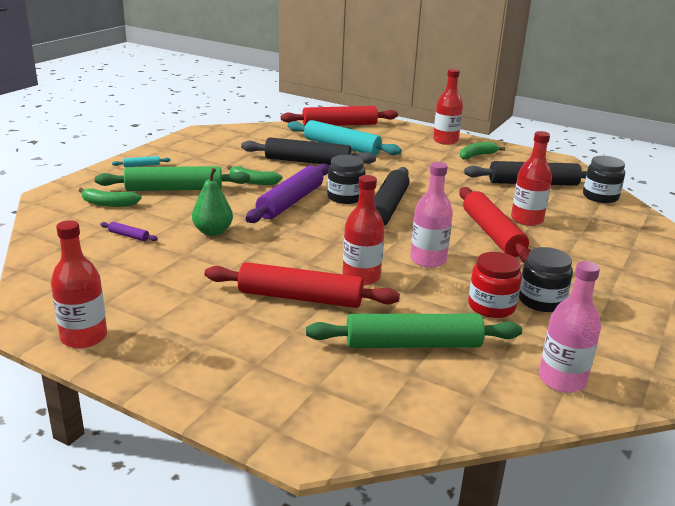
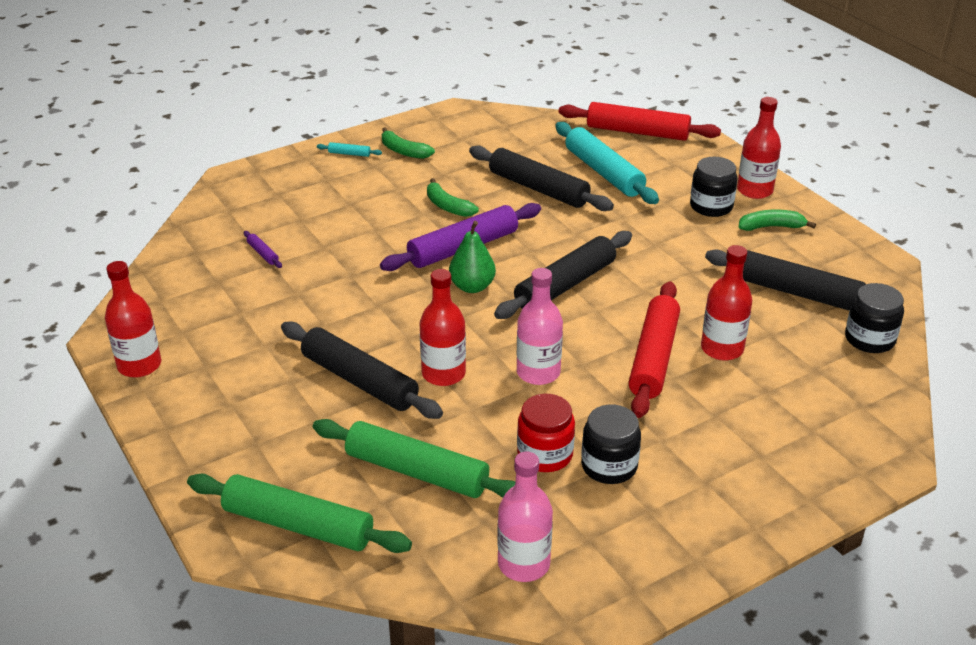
camera: 30 degrees right, 10 degrees up
green banana [79,188,142,207] -> green banana moved to [382,127,435,159]
green rolling pin [95,166,250,191] -> green rolling pin moved to [187,474,412,553]
green pear [192,168,233,236] -> green pear moved to [449,221,496,293]
red rolling pin [205,262,400,308] -> black rolling pin [281,322,443,419]
black jar [327,155,365,204] -> black jar moved to [690,157,738,217]

